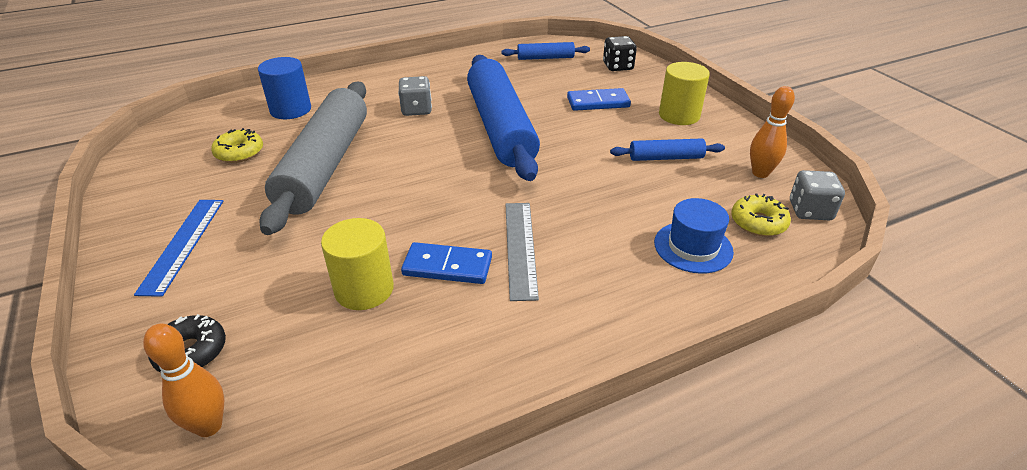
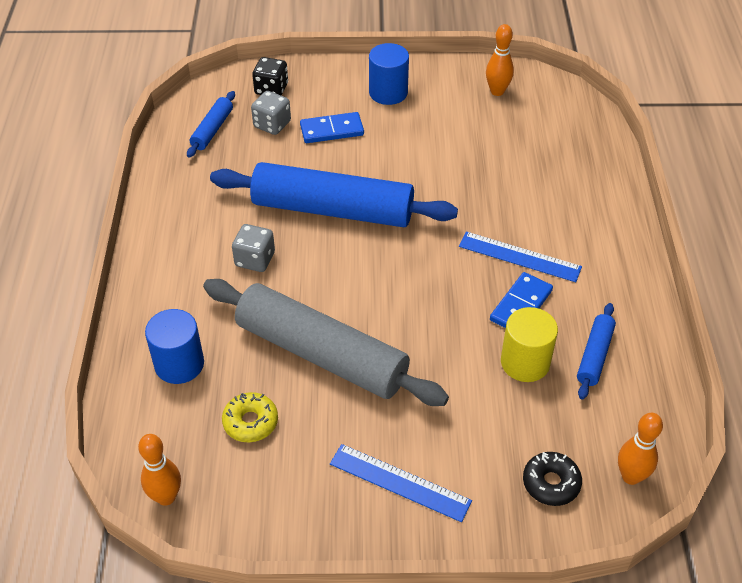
camera: 65 degrees left, 10 degrees up
grey ruler [505,203,539,301] -> blue ruler [459,232,582,282]
blue domino [567,88,631,111] -> blue domino turned 60 degrees clockwise [300,112,364,143]
blue rolling pin [610,138,725,161] -> blue rolling pin moved to [577,303,616,399]
blue hat [654,198,734,274] -> none
yellow cylinder [659,62,710,125] -> blue cylinder [369,43,409,105]
yellow donut [731,194,791,236] -> none
grey dice [790,170,845,220] -> grey dice moved to [251,91,291,135]
none -> orange bowling pin [138,434,181,506]

